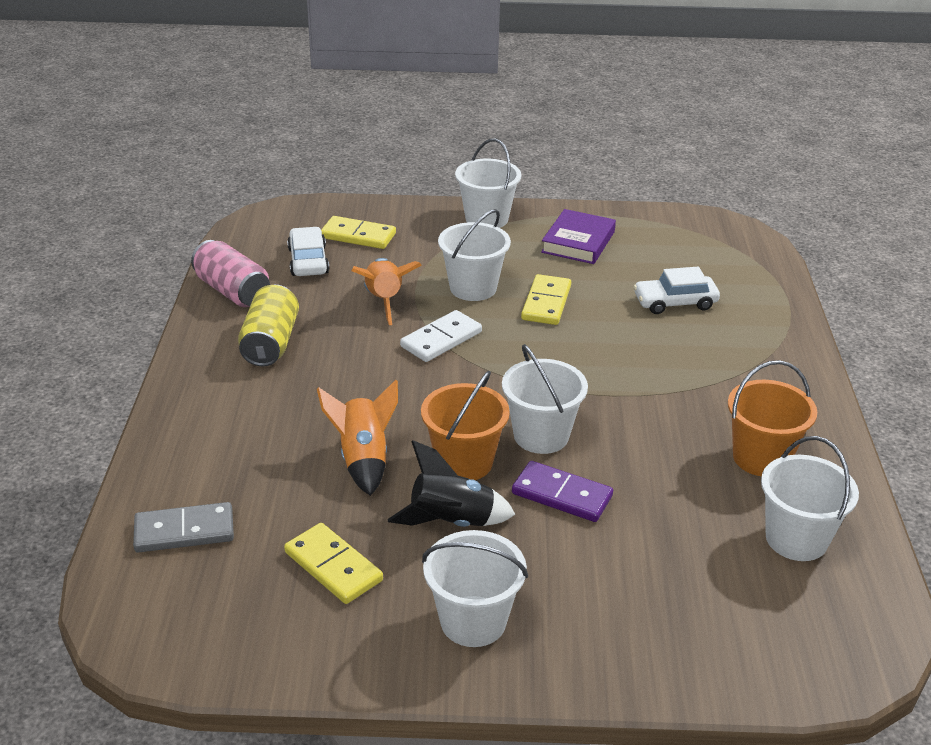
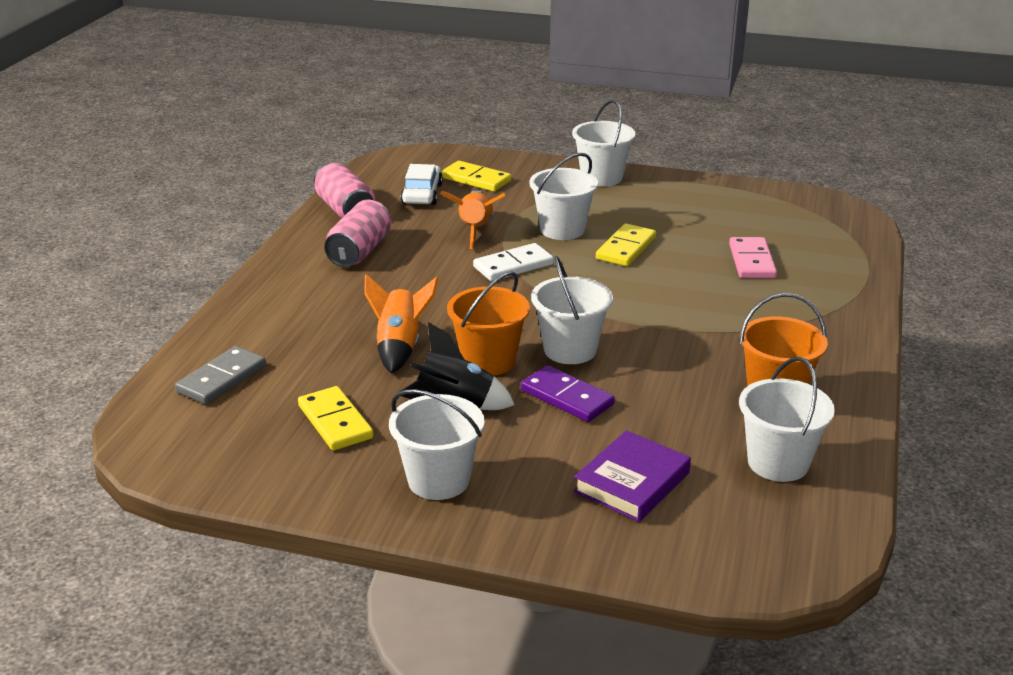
camera: 15 degrees right, 5 degrees down
grey domino [133,502,234,552] -> grey domino turned 60 degrees counterclockwise [175,346,266,404]
yellow can [238,285,299,367] -> pink can [324,199,392,267]
purple book [541,209,616,264] -> purple book moved to [574,430,691,522]
white car [633,267,720,314] -> pink domino [729,237,777,279]

